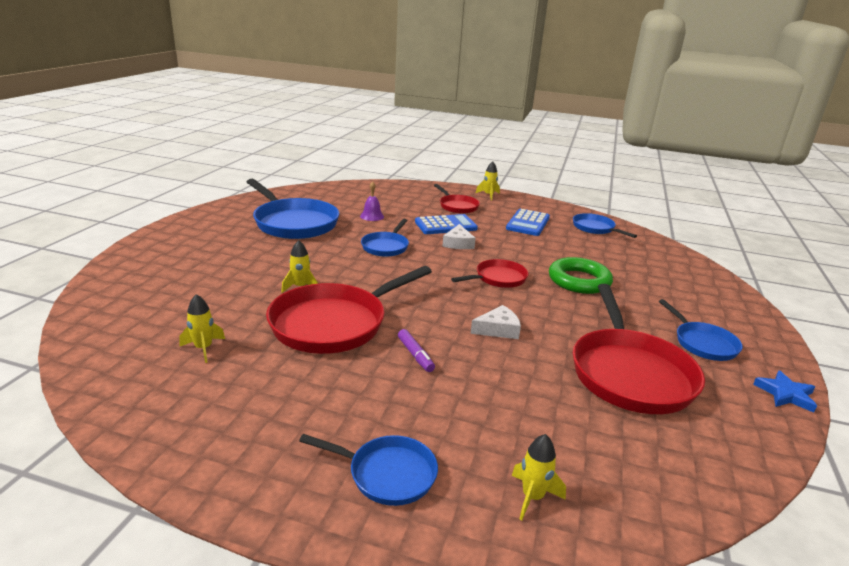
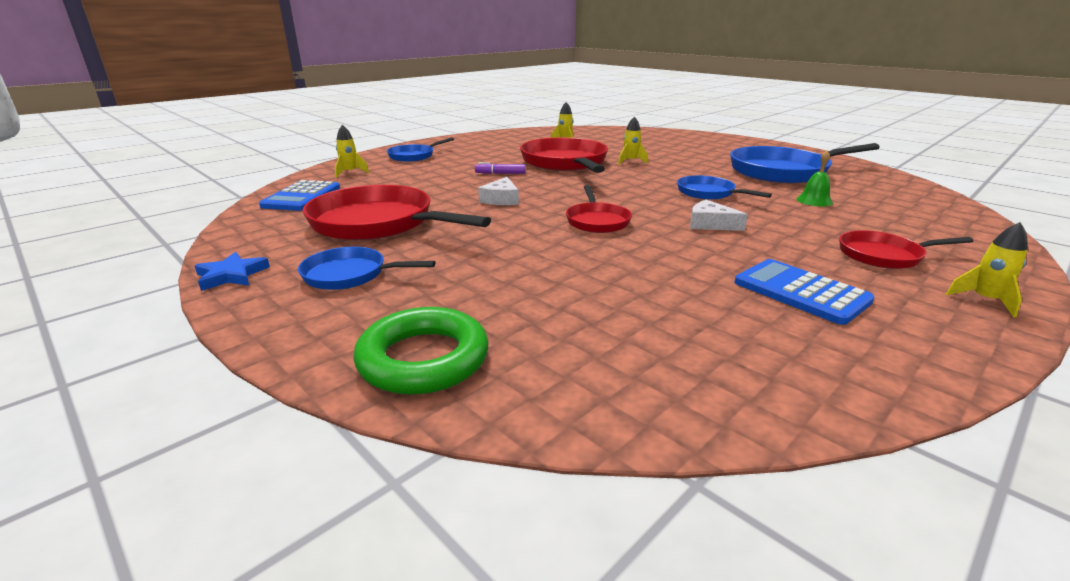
camera: 120 degrees right, 0 degrees up
purple bell [360,181,384,221] -> green bell [796,150,833,206]
blue calculator [415,214,478,234] -> blue calculator moved to [259,180,340,211]
green ring [549,257,613,294] -> green ring moved to [353,307,489,395]
blue pan [573,213,637,238] -> none

